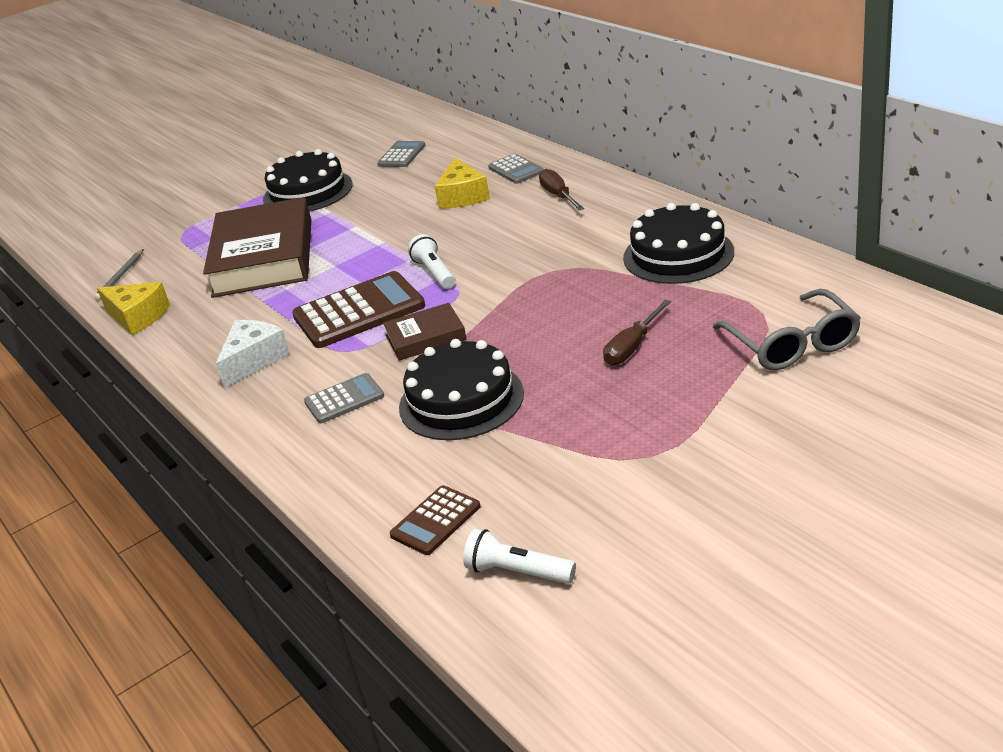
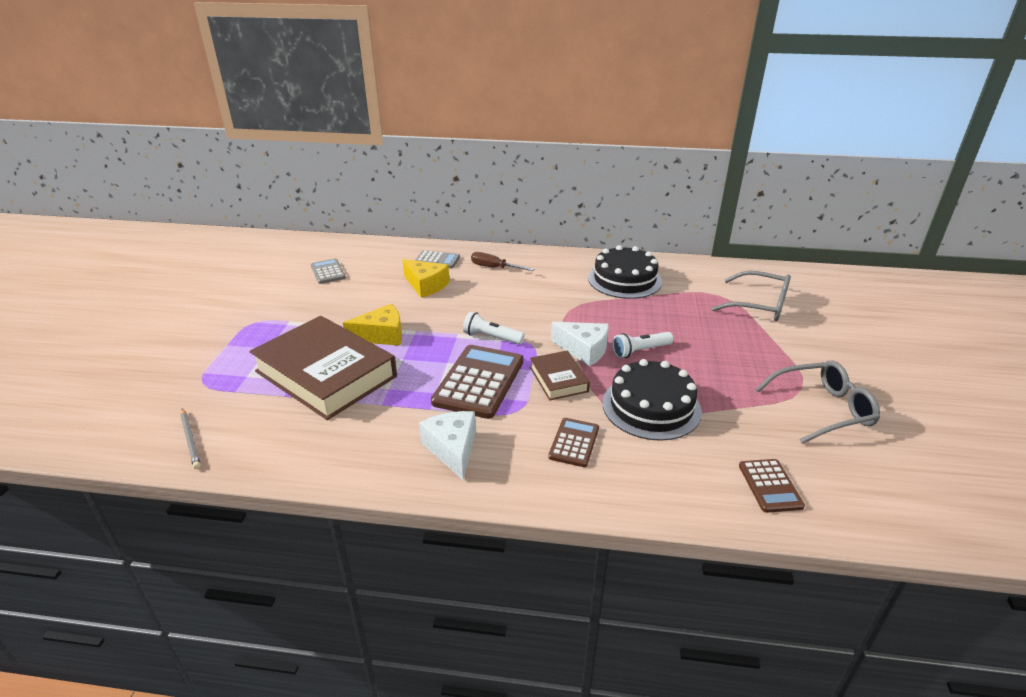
camera: 50 degrees left, 0 degrees up
yellow cheese [97,282,170,335] -> yellow cheese moved to [343,304,402,346]
black cake [263,149,353,212] -> none
grey calculator [304,373,384,423] -> brown calculator [548,418,599,467]
brown book [383,303,466,361] -> brown book turned 45 degrees counterclockwise [530,350,590,400]
white flashlight [463,529,576,584] -> white flashlight moved to [612,332,674,358]
brown screwdriver [603,300,671,365] -> none
none -> white cheese [551,322,609,366]
none -> grey glasses [756,360,880,444]

